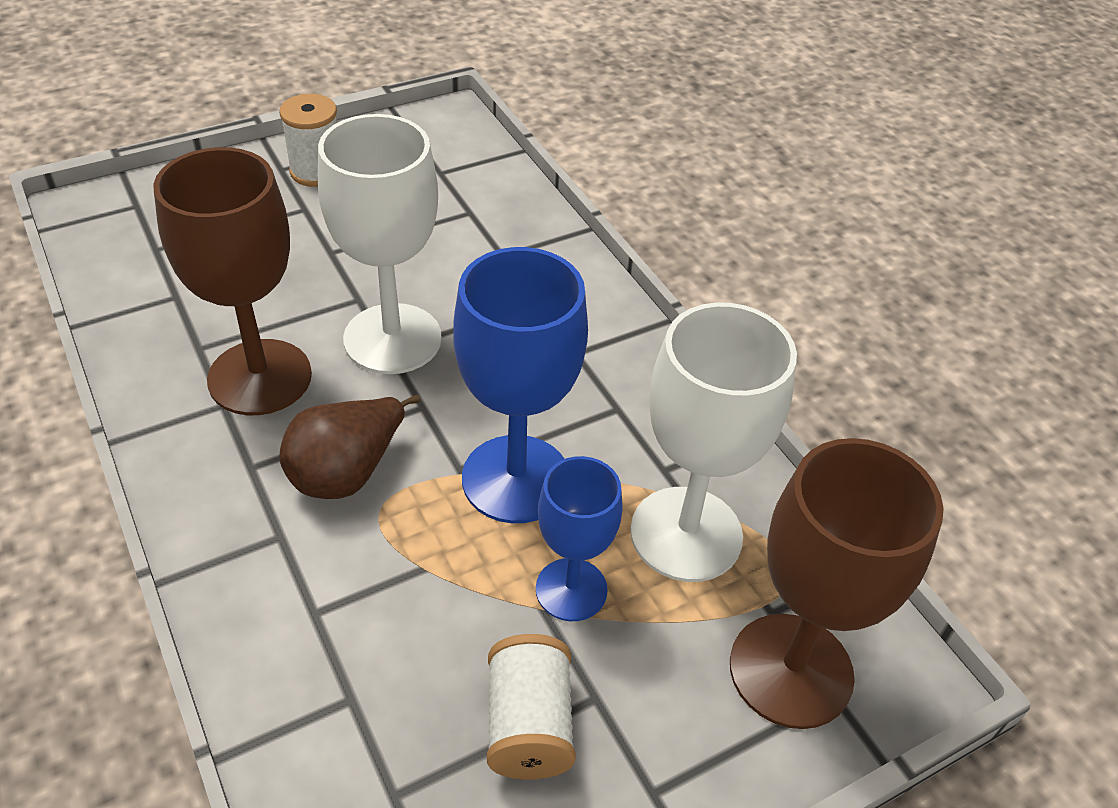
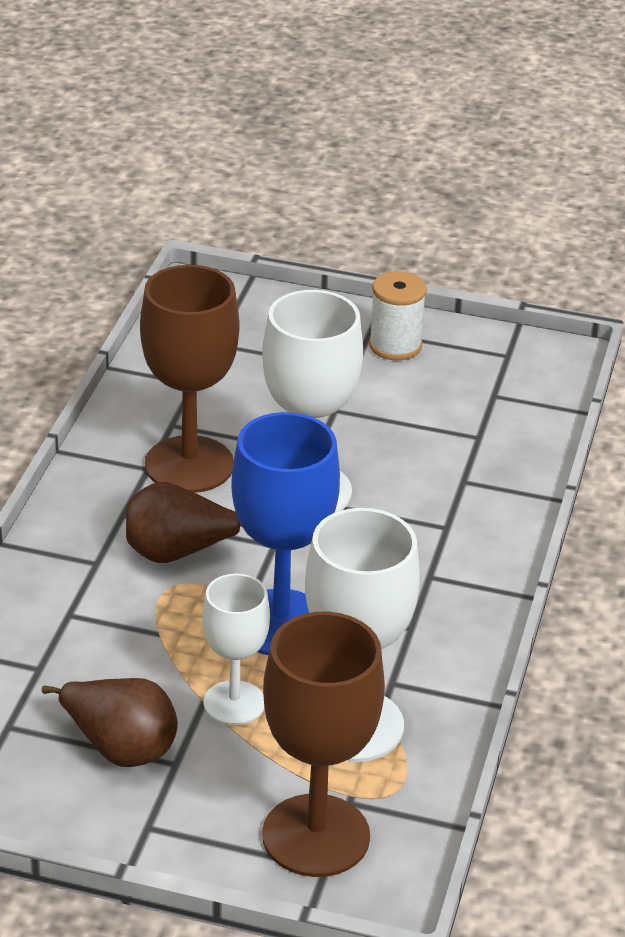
camera: 45 degrees right, 10 degrees down
white spool [487,634,576,780] -> brown pear [42,678,178,767]
blue goblet [536,456,623,621] -> white goblet [202,574,270,725]

